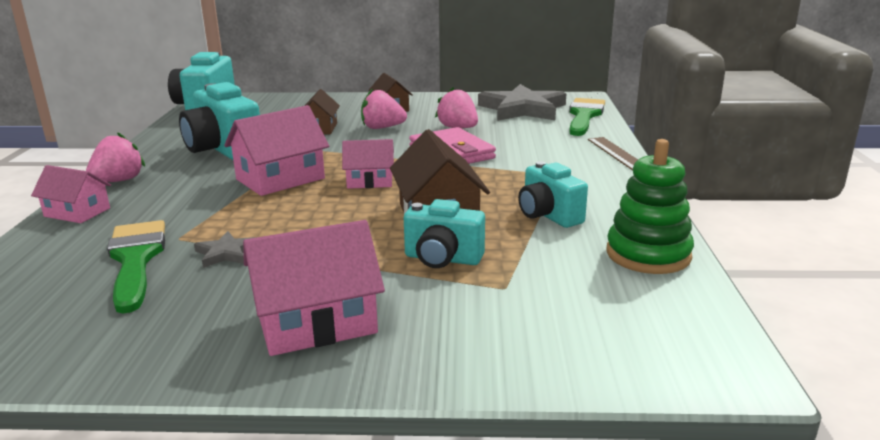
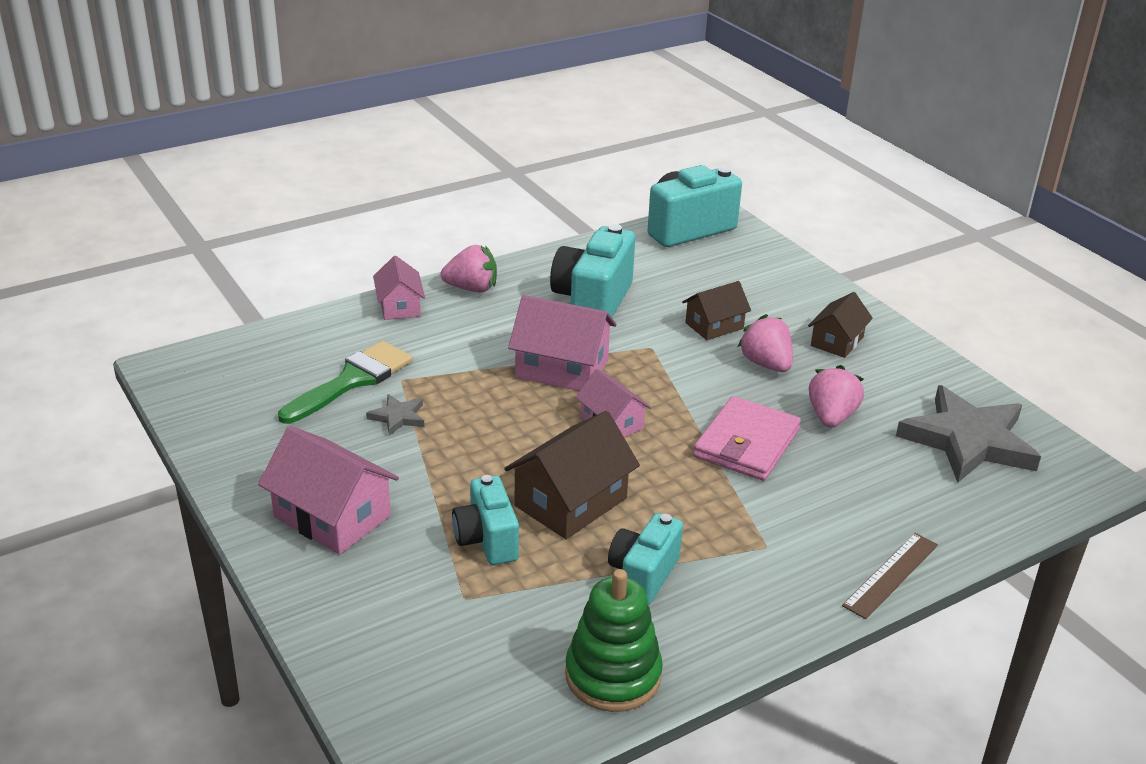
camera: 55 degrees right, 10 degrees up
green brush [569,98,605,136] -> none

